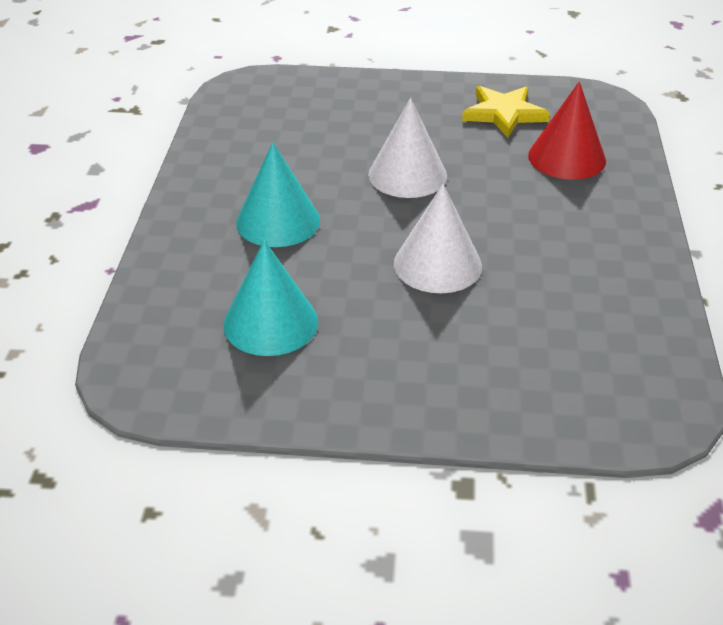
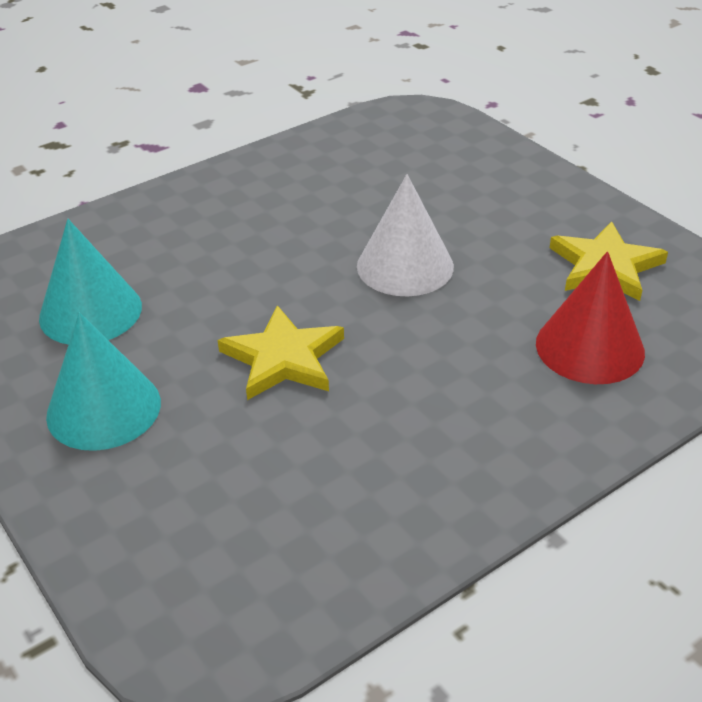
camera: 50 degrees right, 0 degrees up
turquoise cone [236,142,320,247] -> turquoise cone moved to [46,312,161,451]
white cone [394,184,482,293] -> yellow star [218,305,344,400]

